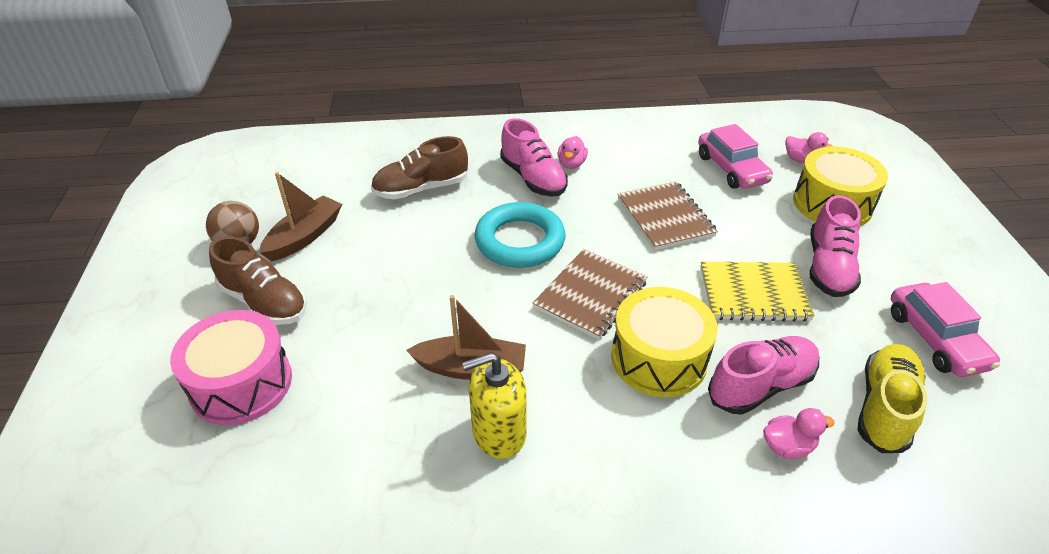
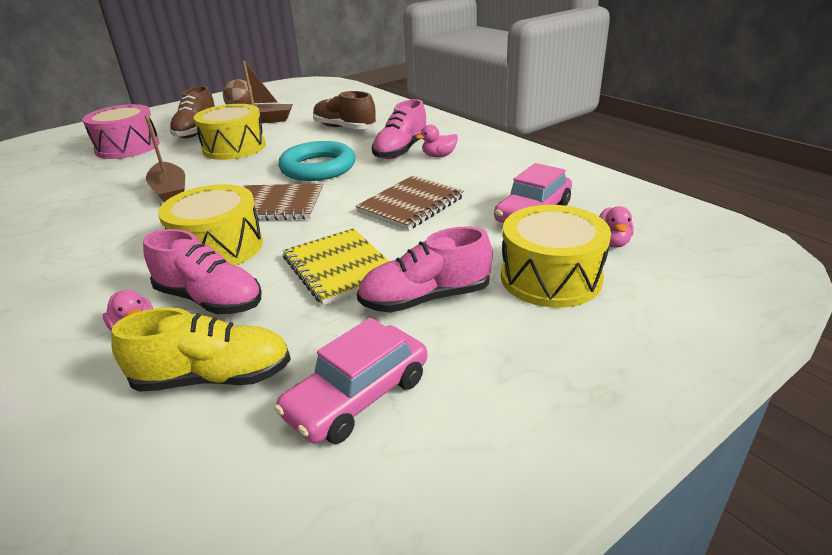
camera: 60 degrees right, 10 degrees down
yellow soap dispenser [462,352,527,459] -> none
none -> yellow drum [193,104,266,160]

